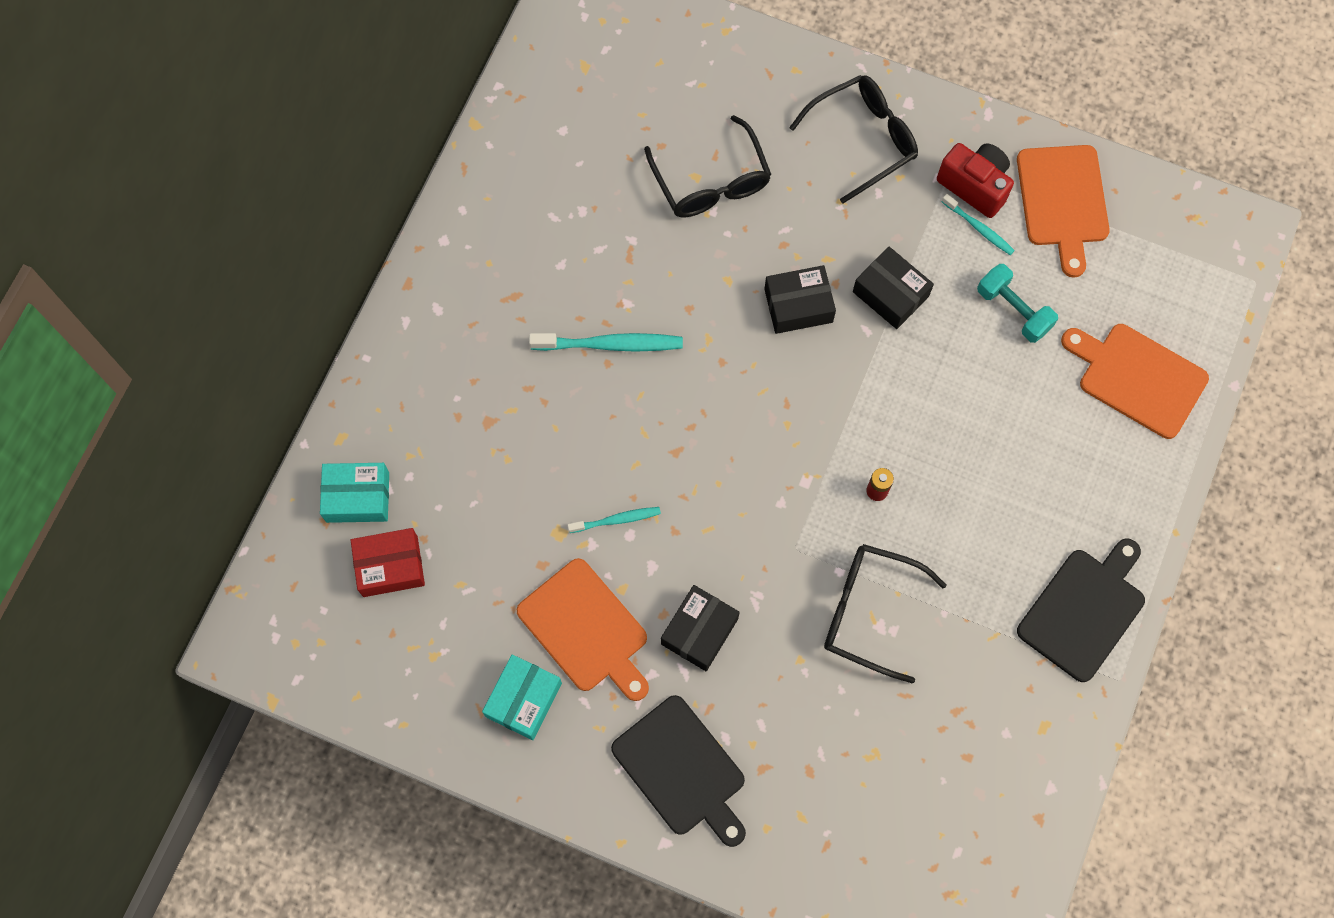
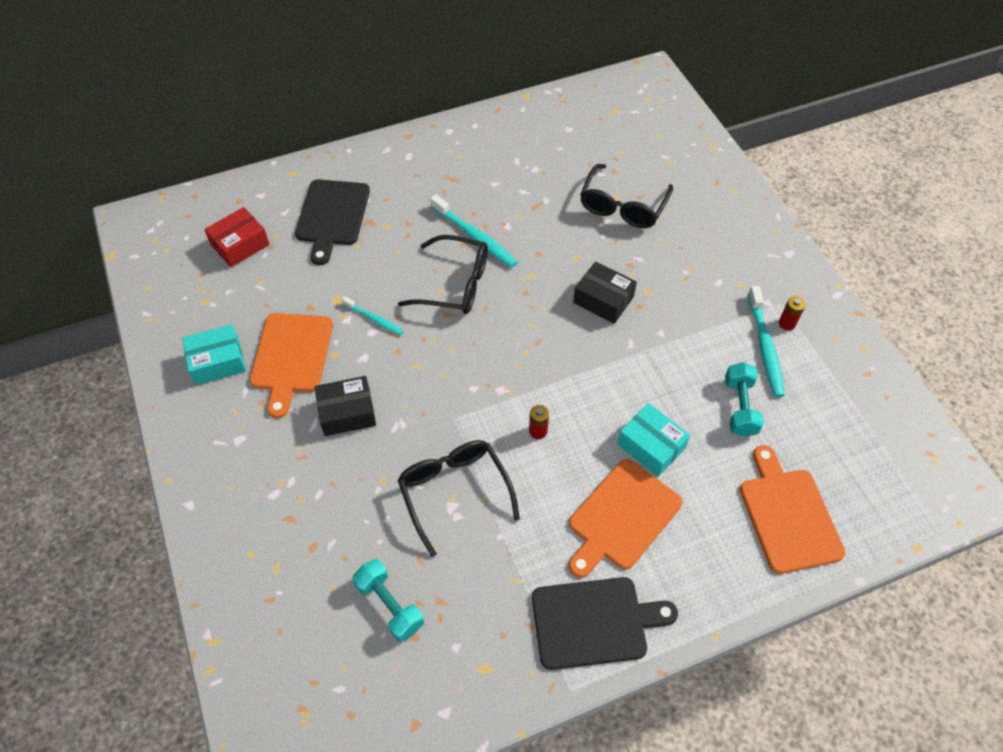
camera: 45 degrees right, 15 degrees down
turquoise box [320,463,389,523] -> turquoise box moved to [617,403,690,476]
red box [350,528,425,597] -> red box turned 75 degrees counterclockwise [204,207,270,267]
black cutting board [611,695,746,847] -> black cutting board moved to [295,179,370,265]
black glasses [789,75,918,203] -> black glasses moved to [398,235,488,314]
black box [853,247,934,329] -> none
red camera [937,143,1014,218] -> red battery [779,296,806,331]
turquoise toothbrush [942,194,1015,255] -> turquoise toothbrush [748,286,785,397], size x1.68
orange cutting board [1017,145,1110,278] -> orange cutting board moved to [569,459,682,578]
none -> turquoise dumbbell [352,559,424,642]

